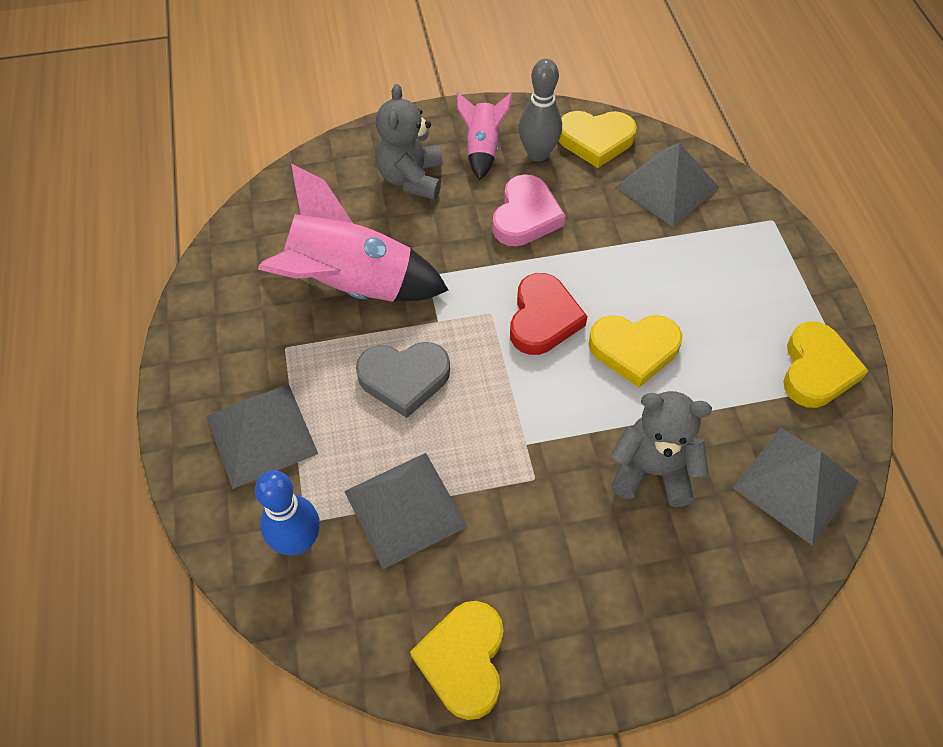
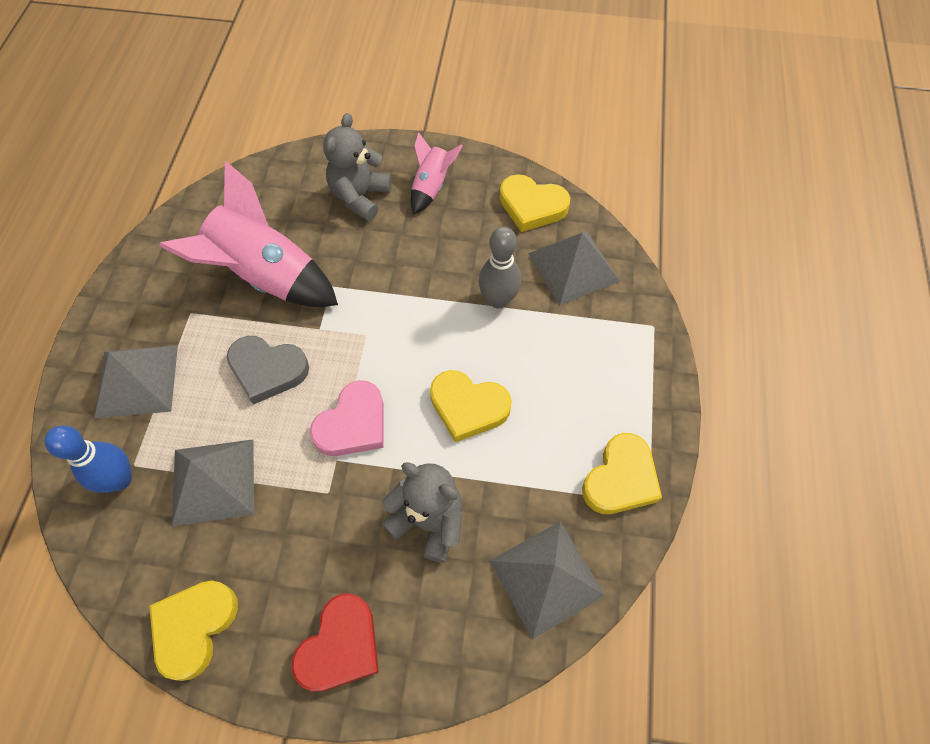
camera: 20 degrees right, 5 degrees up
pink heart [492,174,565,246] -> pink heart moved to [310,380,384,456]
red heart [510,273,588,355] -> red heart moved to [292,593,379,692]
grey bowling pin [519,59,562,162] -> grey bowling pin moved to [478,227,521,309]

